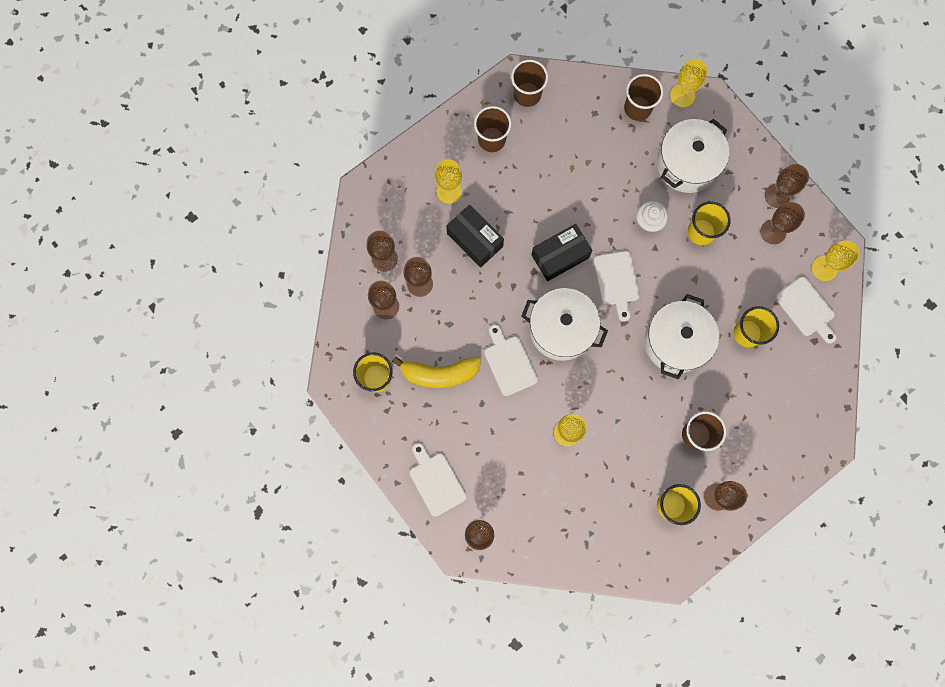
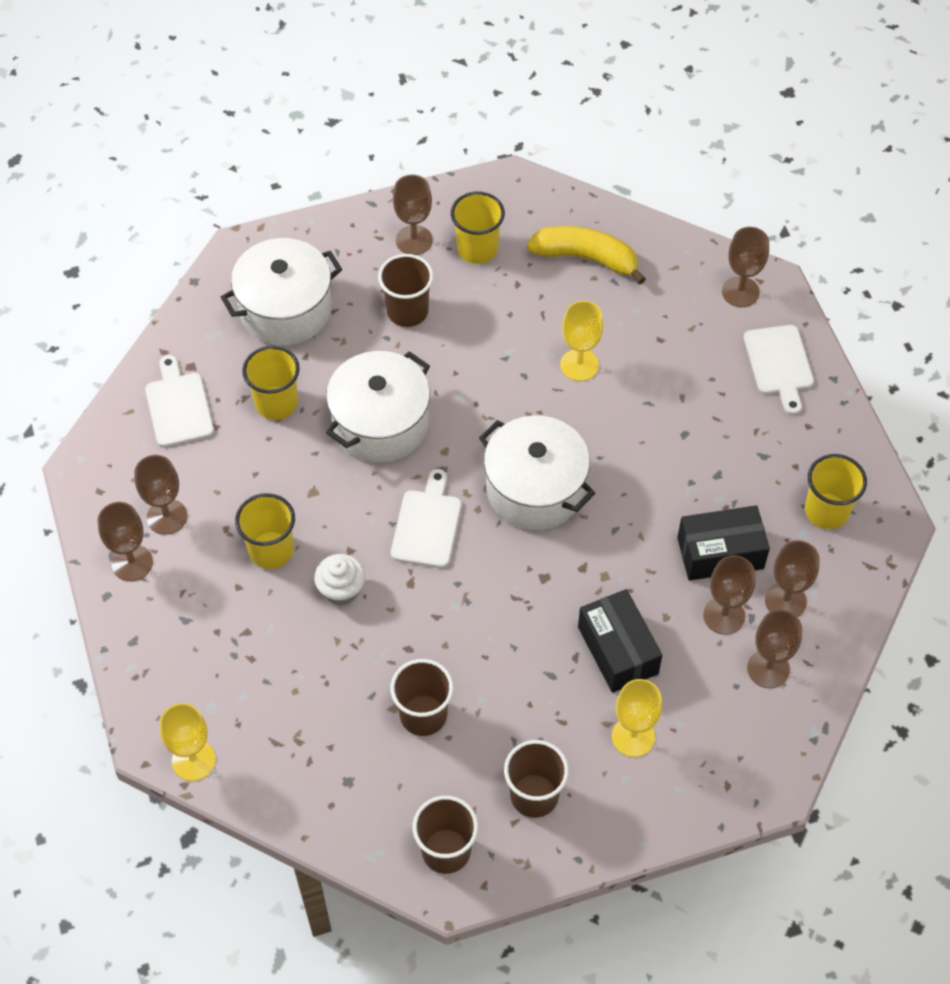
camera: 160 degrees left, 20 degrees down
yellow banana [392,356,481,388] -> yellow banana moved to [527,226,646,284]
white cutting board [484,324,538,396] -> none
black box [531,224,592,281] -> black box moved to [677,505,770,581]
brown cup [624,74,663,121] -> brown cup moved to [390,659,454,736]
white pot [657,119,729,193] -> white pot moved to [221,238,342,345]
yellow goblet [812,241,860,281] -> none

